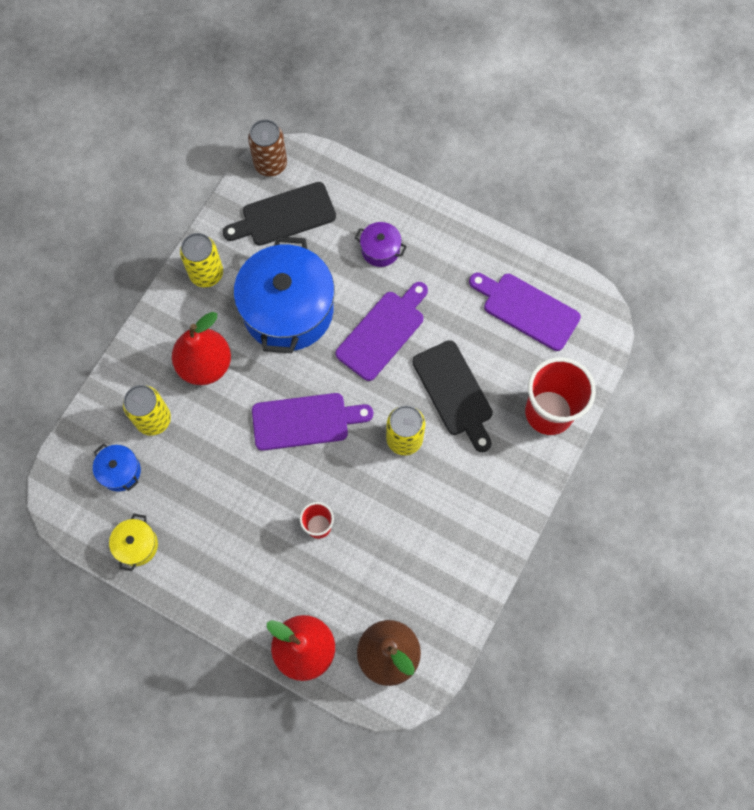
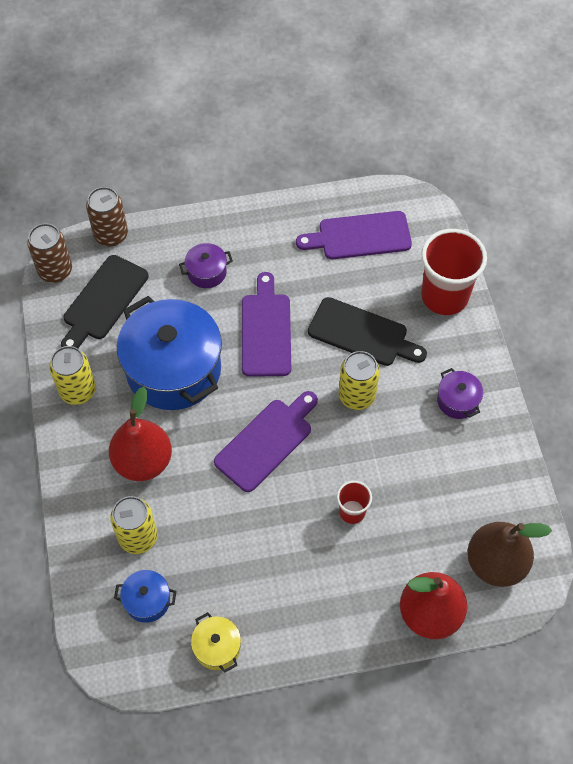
camera: 40 degrees left, 10 degrees down
none -> brown can [86,187,128,247]
none -> purple pot [437,368,483,419]

